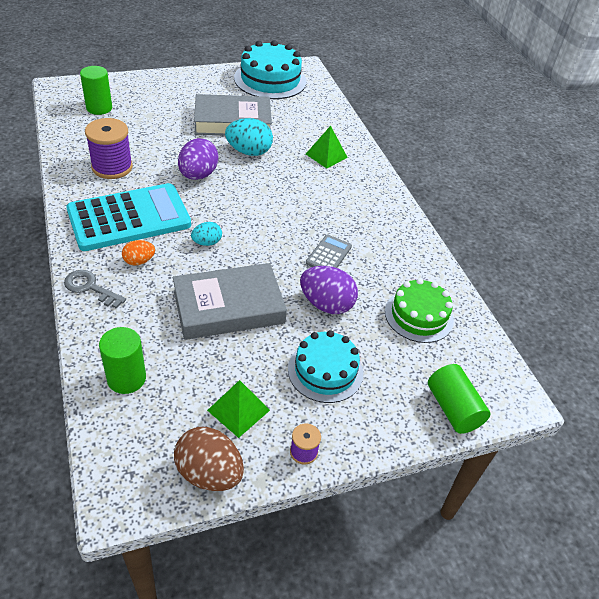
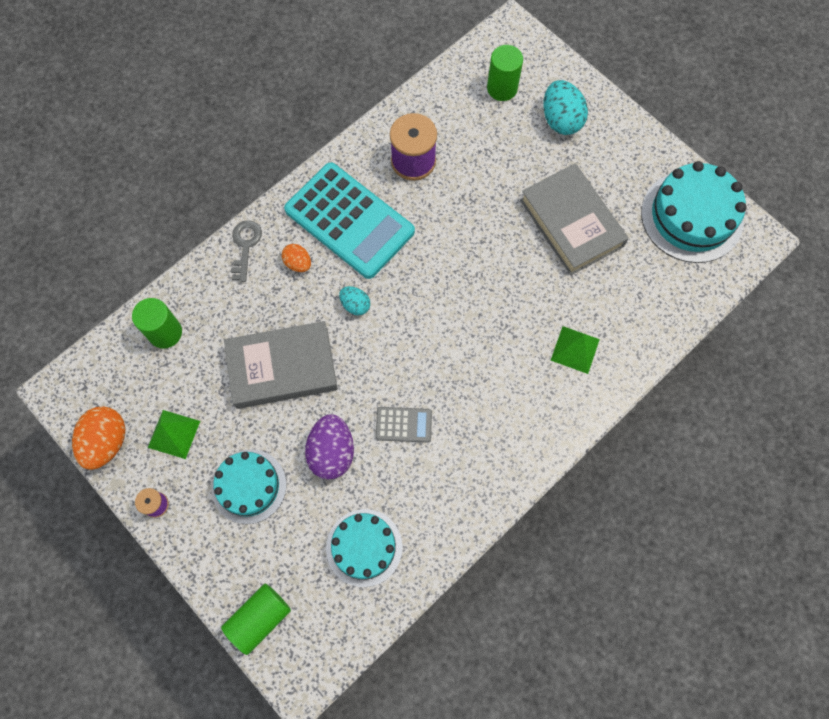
camera: 70 degrees right, 25 degrees up
grey book [173,263,287,340] -> grey book turned 60 degrees counterclockwise [224,321,338,409]
brown egg [174,427,244,491] -> orange egg [72,407,125,470]
purple egg [178,138,219,180] -> none
turquoise egg [225,118,273,156] -> turquoise egg moved to [543,80,588,135]
green cake [385,278,454,343] -> turquoise cake [326,509,402,587]

